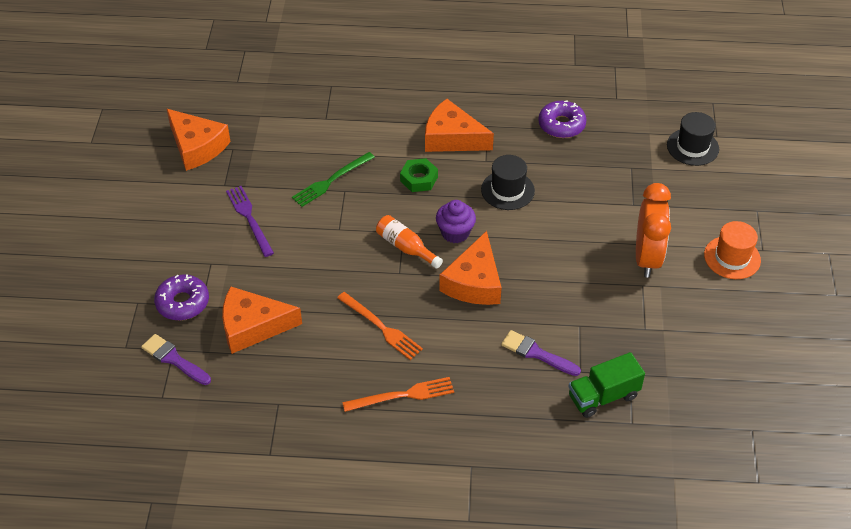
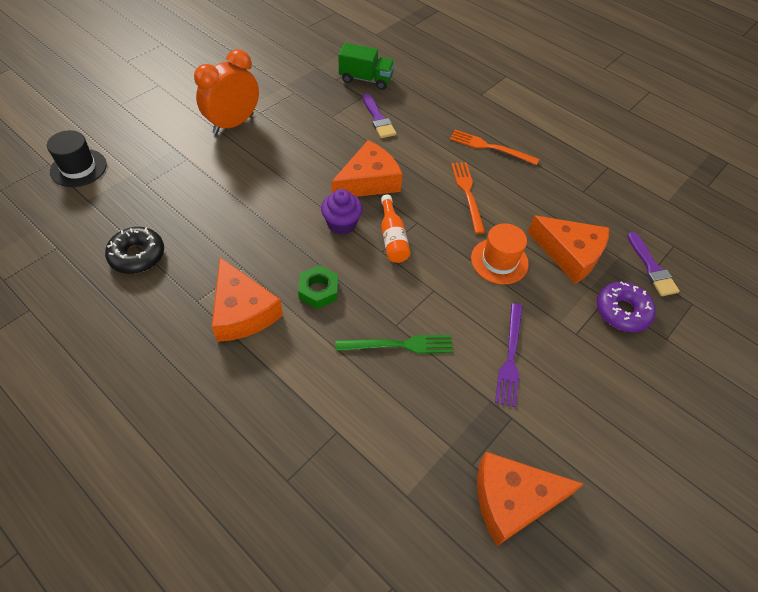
camera: 145 degrees left, 5 degrees up
orange cheese [167,109,230,171] -> orange cheese turned 90 degrees counterclockwise [477,452,583,546]
black hat [481,155,535,210] -> none
purple donut [538,100,587,138] -> black donut [105,227,164,274]
orange hat [704,221,761,279] -> orange hat moved to [471,223,529,284]

